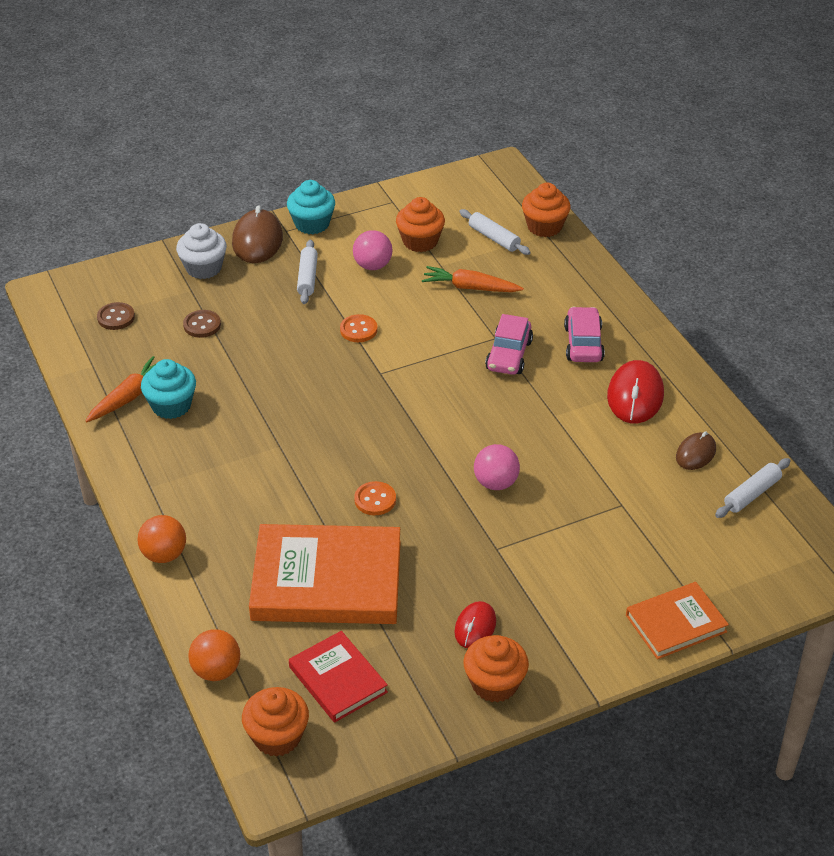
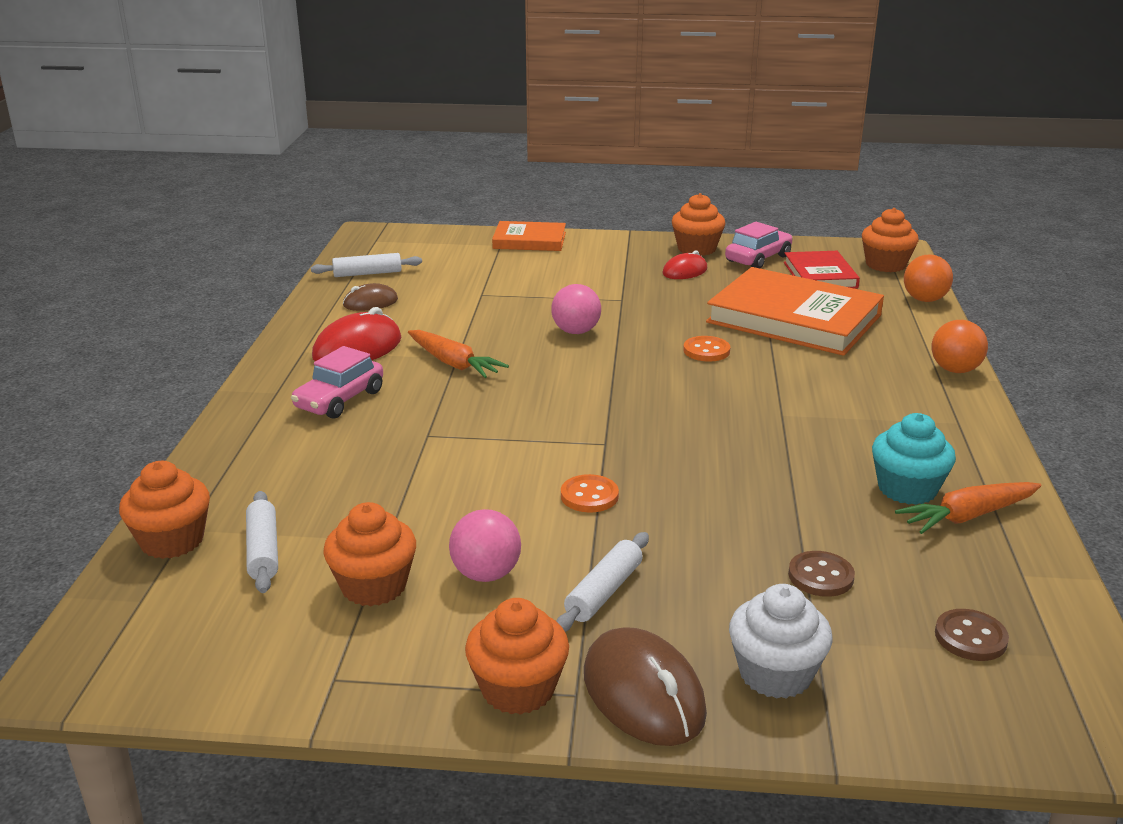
camera: 150 degrees left, 15 degrees down
brown mouse [232,205,283,263] -> brown mouse turned 60 degrees counterclockwise [584,627,707,746]
turquoise cupcake [287,180,335,234] -> orange cupcake [465,598,569,715]
orange carrot [422,266,524,292] -> orange carrot moved to [408,330,509,378]
pink car [485,314,533,375] -> pink car moved to [725,222,793,269]

